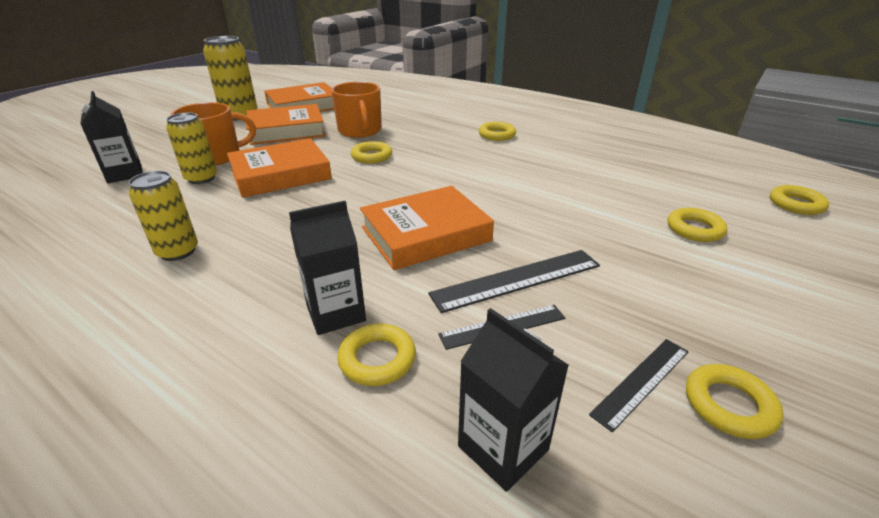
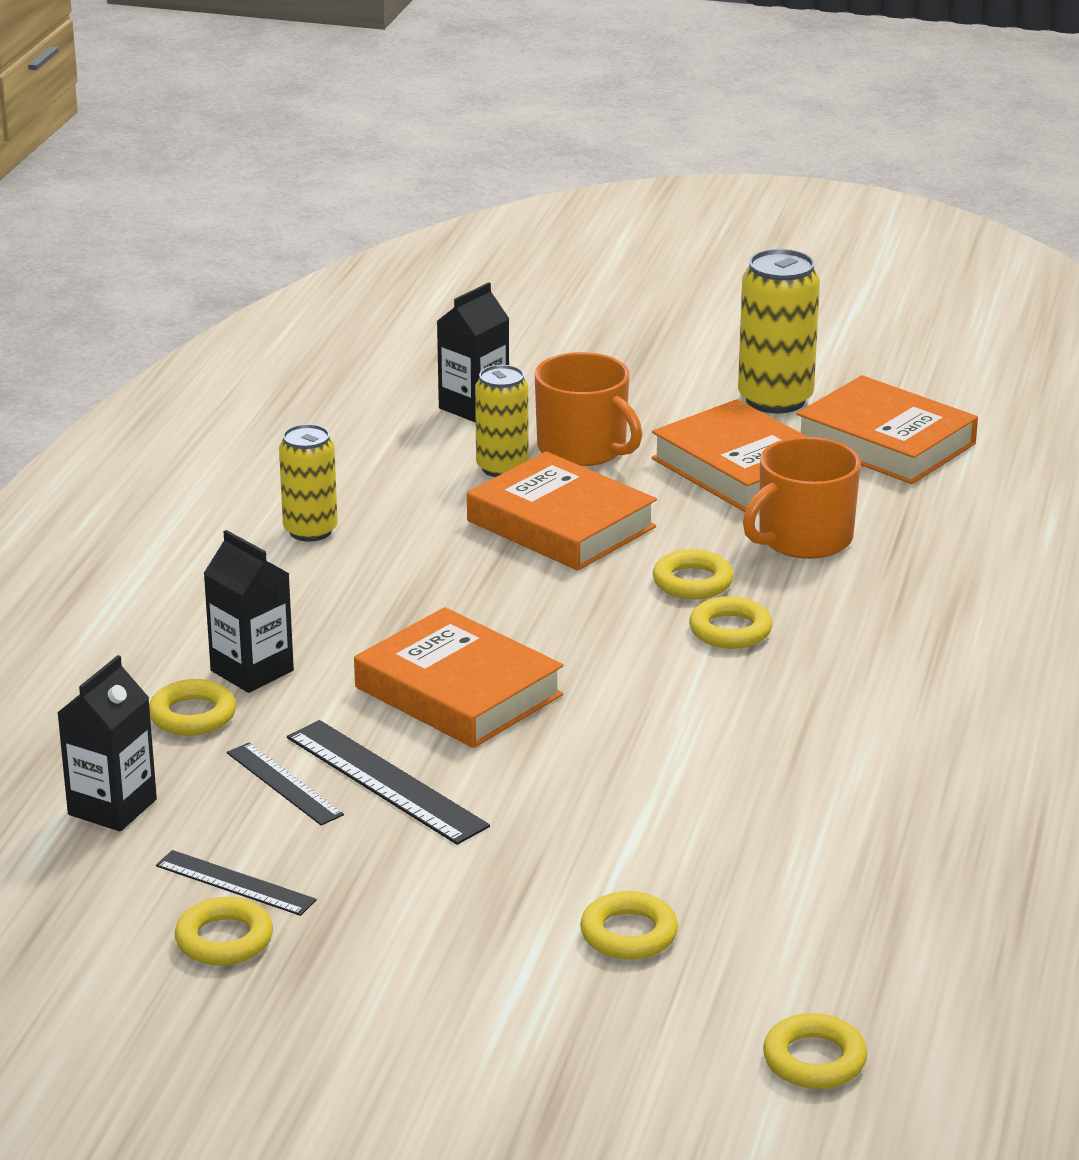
camera: 70 degrees right, 5 degrees down
yellow ring [479,122,516,141] -> yellow ring moved to [689,596,772,649]

